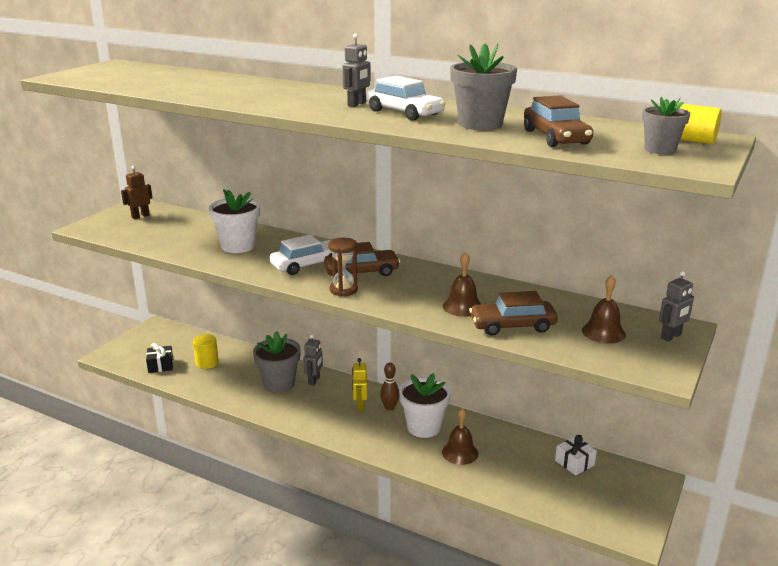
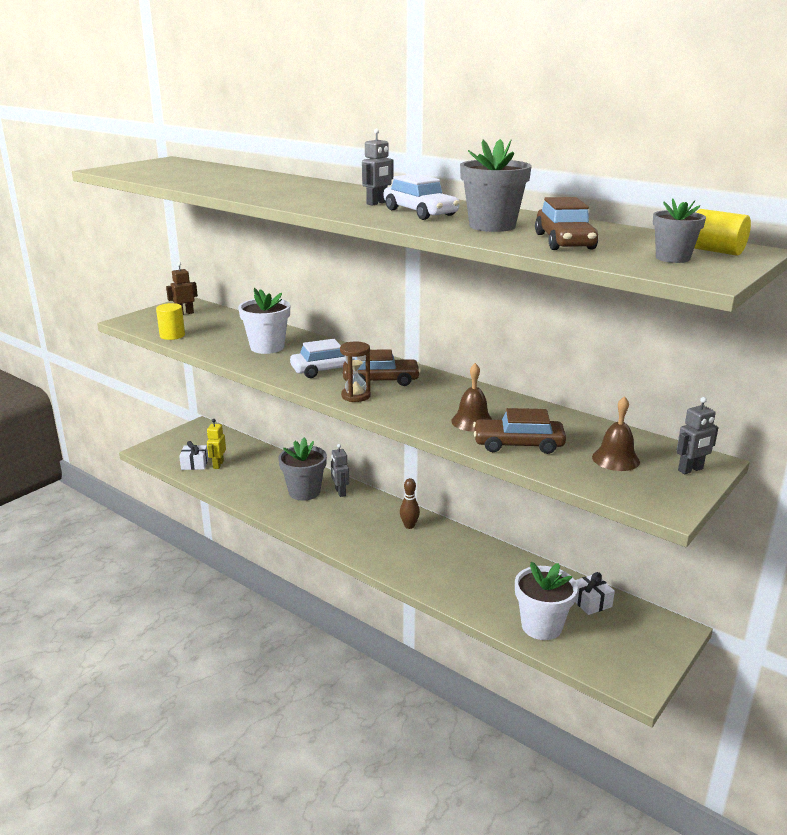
camera: 10 degrees right, 0 degrees up
black gift [146,343,173,373] -> white gift [179,441,208,470]
yellow cylinder [193,334,219,369] -> yellow cylinder moved to [156,303,185,340]
grey robot [303,335,323,386] -> grey robot turned 135 degrees clockwise [331,444,349,497]
yellow robot [352,358,368,411] -> yellow robot moved to [207,419,226,469]
white flower pot [399,373,451,438] -> white flower pot moved to [515,562,578,640]
brown bell [442,408,478,465] -> none

